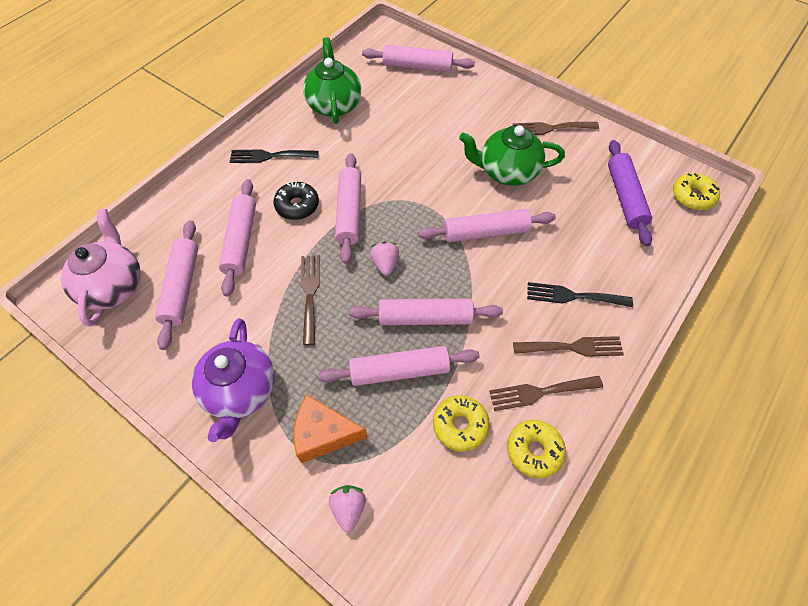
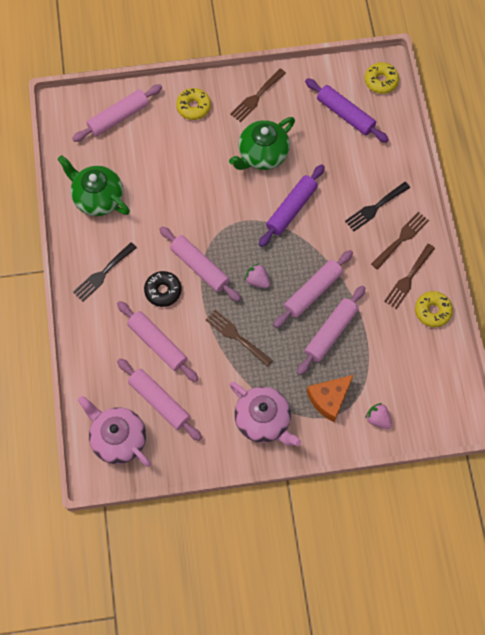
camera: 45 degrees left, 10 degrees up
purple teapot [192,318,275,442] -> pink teapot [230,382,301,446]
pink rolling pin [418,209,556,242] -> purple rolling pin [259,164,325,247]
yellow donut [433,395,490,452] -> yellow donut moved to [176,88,211,120]

